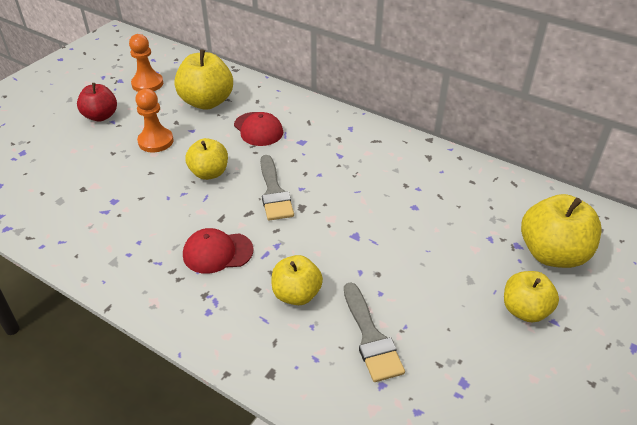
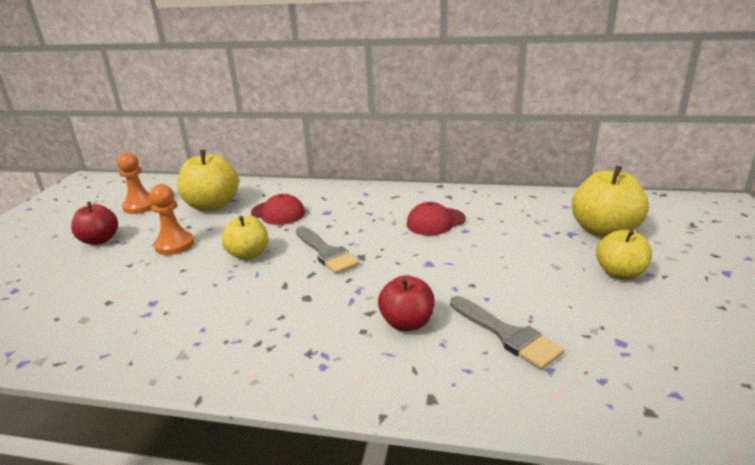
camera: 20 degrees left, 15 degrees down
red cap [183,228,254,274] -> red cap moved to [407,202,466,236]
yellow apple [272,255,323,305] -> red apple [378,275,435,331]

